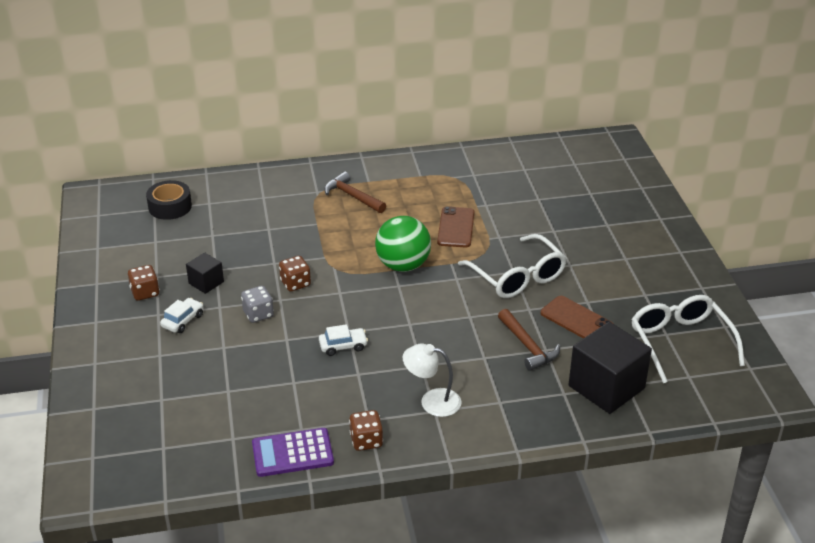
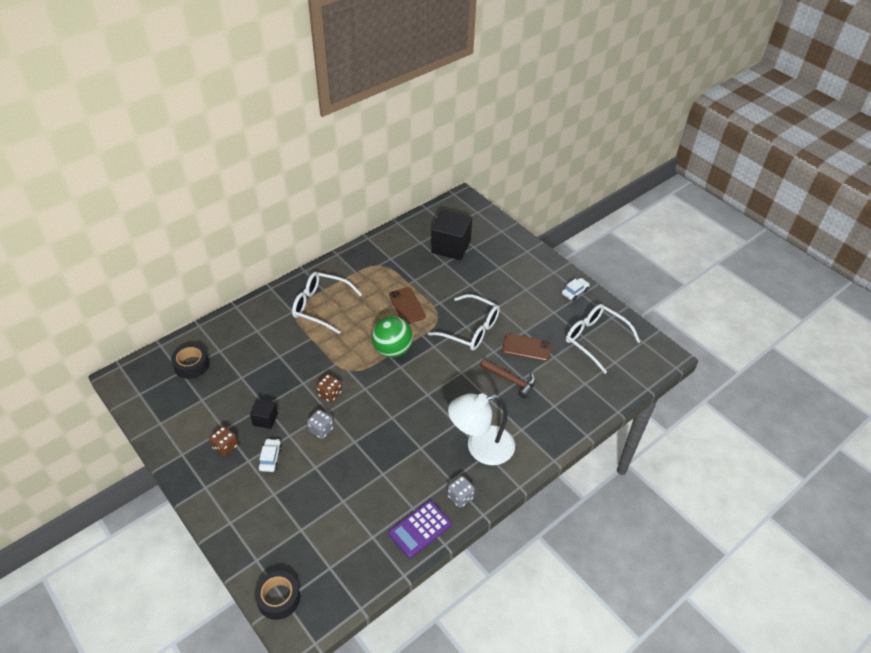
camera: 30 degrees left, 10 degrees up
white car [319,324,368,356] -> white car moved to [562,278,590,301]
brown hammer [324,171,386,213] -> white glasses [292,272,362,334]
brown dice [349,410,383,451] -> grey dice [447,476,475,508]
white lamp [403,344,462,417] -> white lamp [448,393,515,465], size x1.67
black cube [568,322,652,414] -> black cube moved to [431,210,472,260]
none -> black tape [255,571,300,620]

